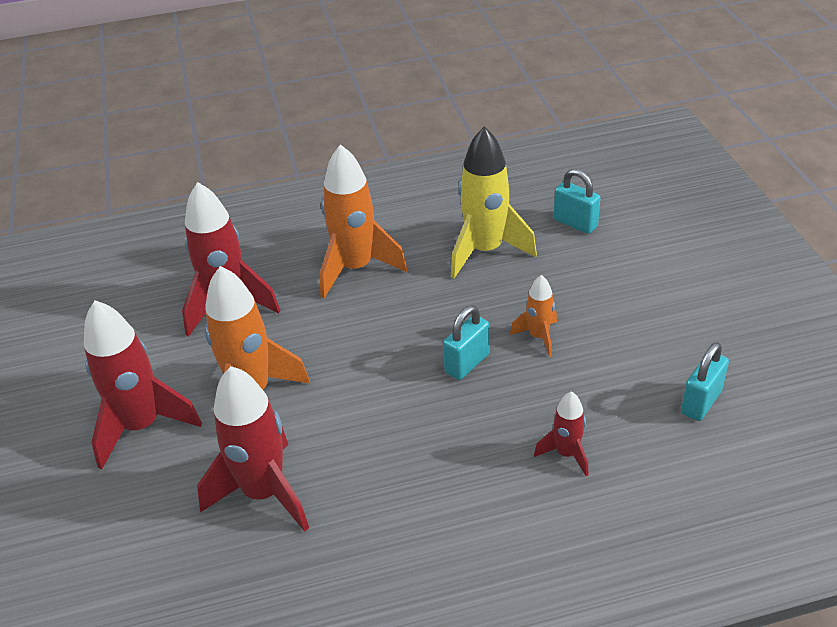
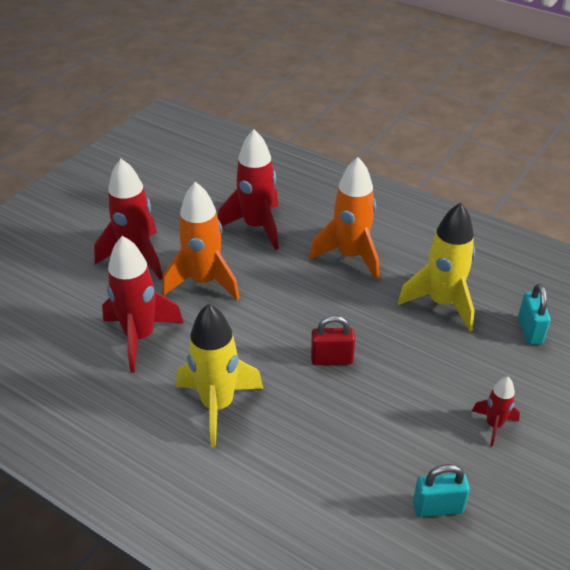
camera: 45 degrees right, 0 degrees up
turquoise padlock [443,305,490,380] -> red padlock [311,315,355,365]
orange rocket [510,275,557,357] -> none
red rocket [534,391,588,476] -> red rocket moved to [472,377,520,447]
none -> yellow rocket [176,304,263,447]

